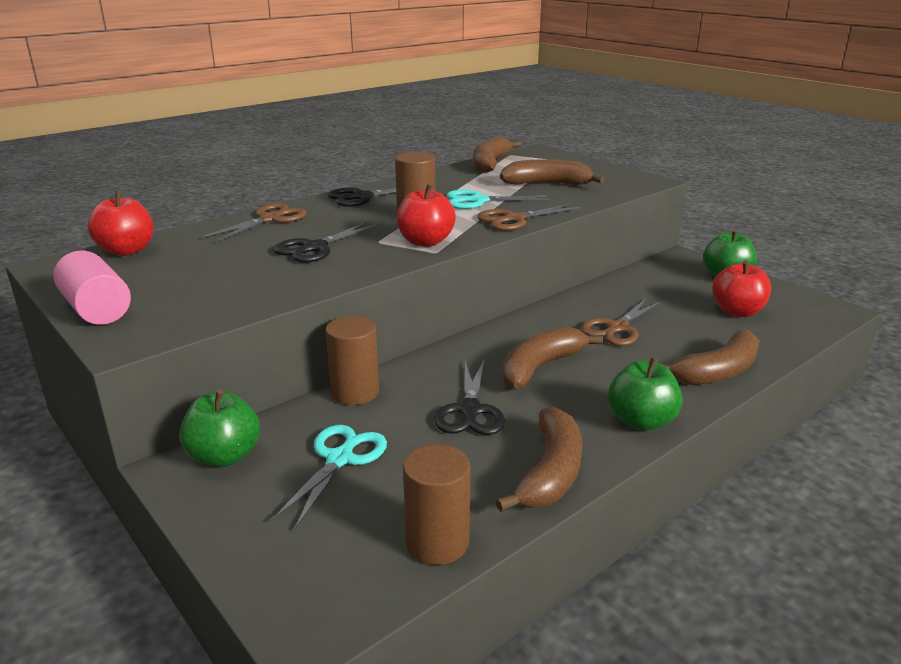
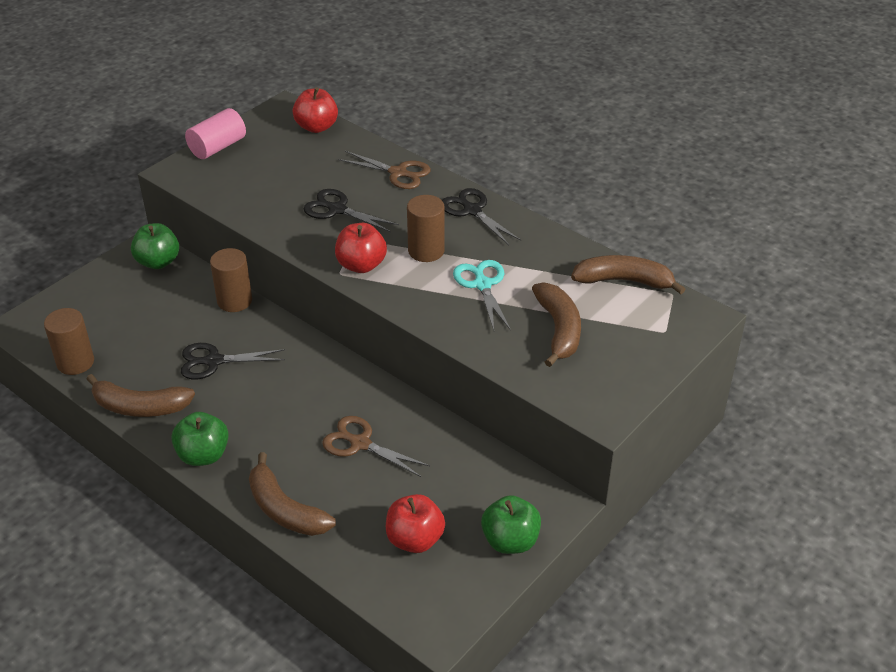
camera: 80 degrees right, 15 degrees up
turquoise scissors [271,425,387,529] -> none
brown scissors [477,204,580,231] -> none
brown banana [502,327,604,390] -> none

